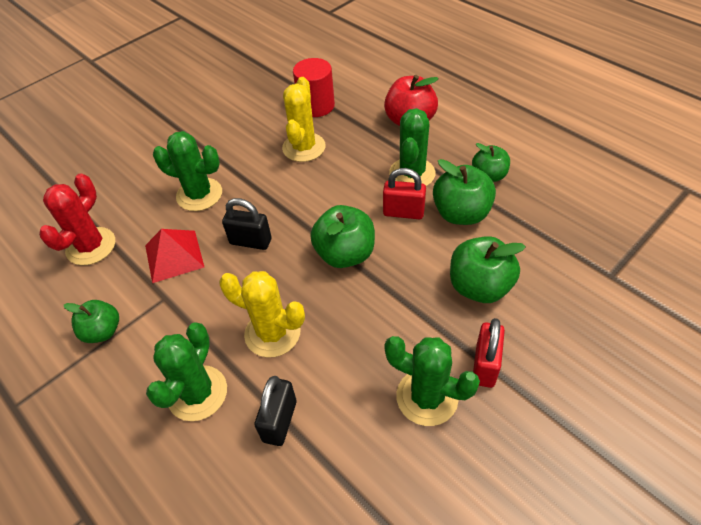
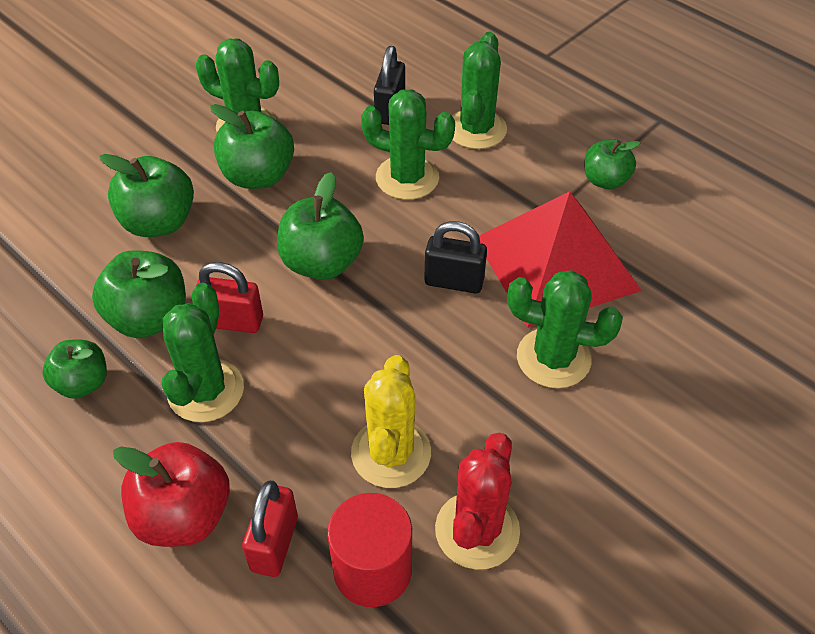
camera: 175 degrees right, 0 degrees up
red cactus [39,173,115,265] -> red cactus moved to [435,433,520,569]
red pyramid [145,229,204,283] -> red pyramid [479,191,642,328], size x1.77
yellow cactus [219,271,305,357] -> green cactus [361,89,455,200]
red padlock [473,318,505,388] -> red padlock moved to [242,480,298,577]
none -> green apple [210,104,294,189]

